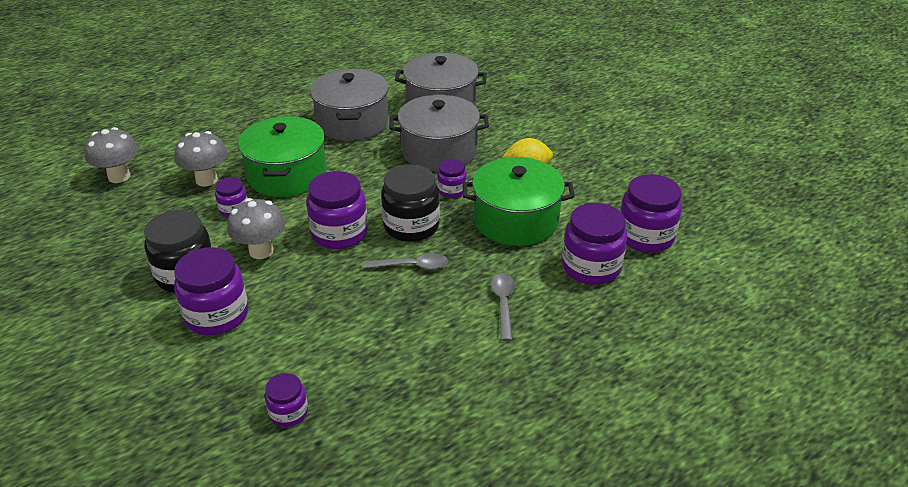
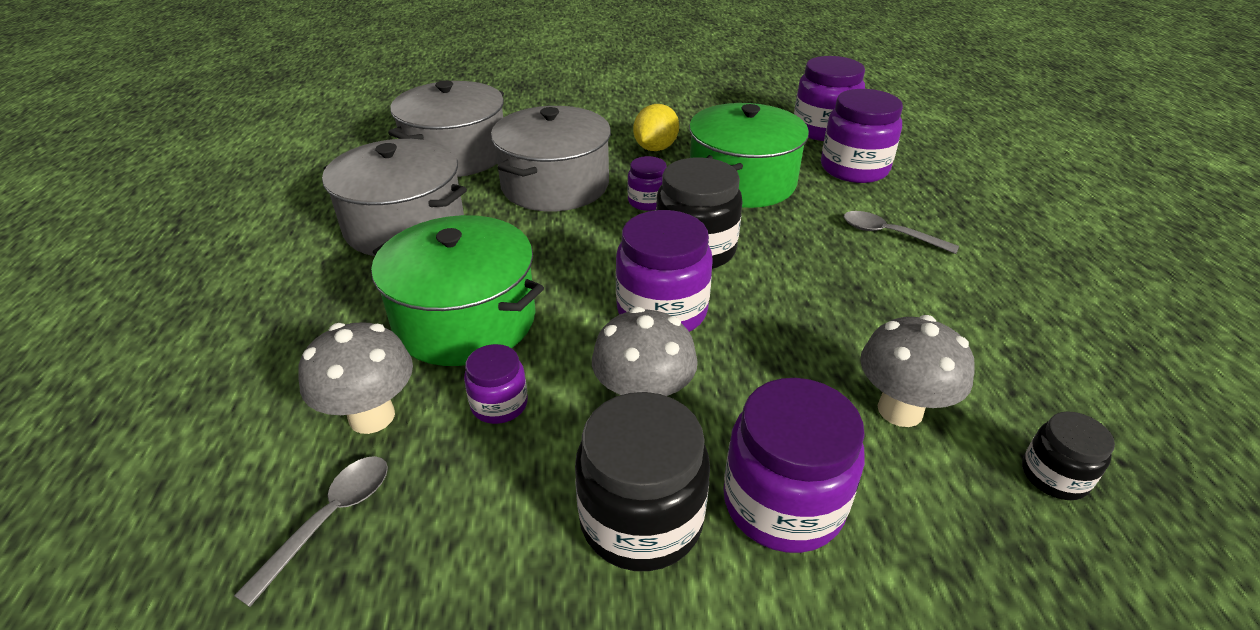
camera: 60 degrees left, 0 degrees up
grey mushroom [84,127,138,183] -> grey mushroom moved to [860,315,975,427]
purple jar [265,373,308,427] -> black jar [1022,411,1115,500]
grey spoon [363,253,448,270] -> grey spoon moved to [234,456,388,607]

